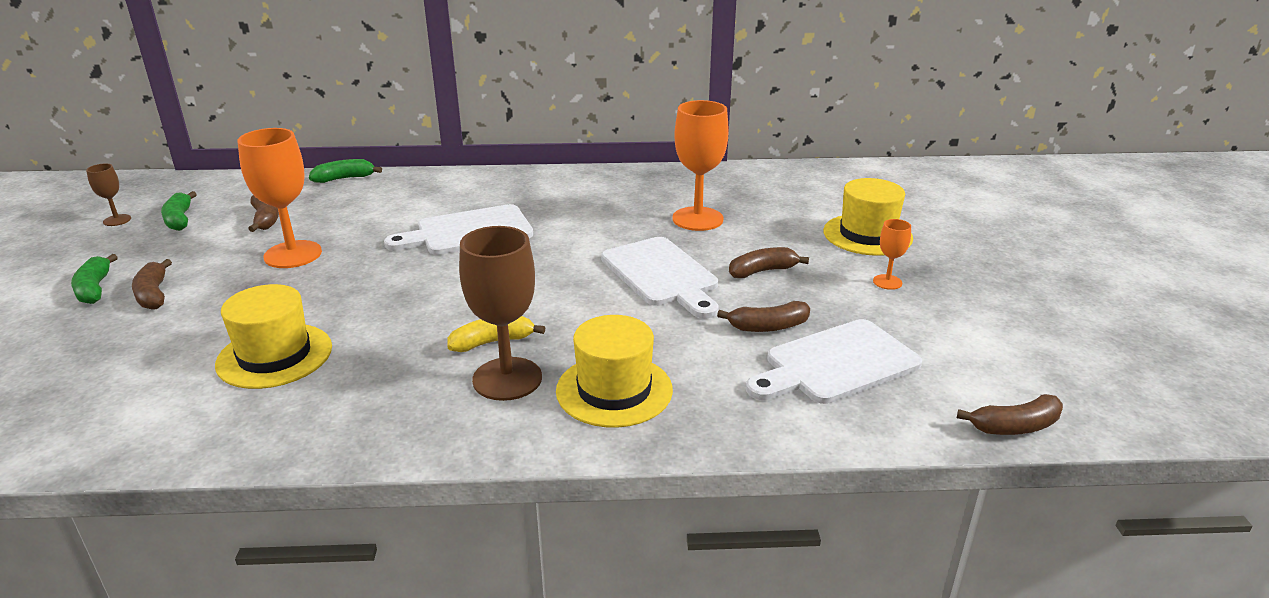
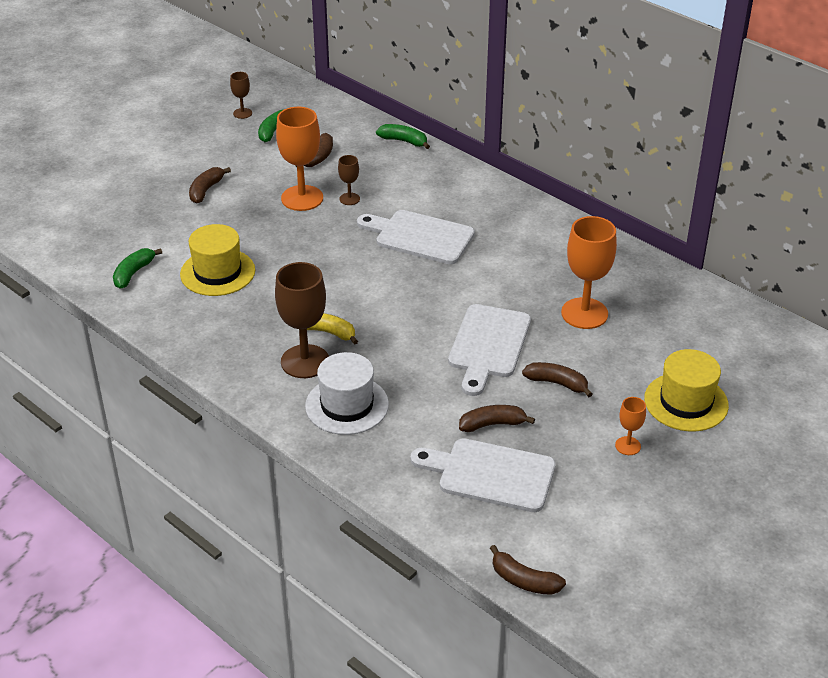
camera: 45 degrees right, 10 degrees up
green banana [71,254,118,304] -> green banana moved to [113,248,162,289]
yellow hat [556,315,673,428] -> white hat [305,352,389,435]
brown banana [717,301,810,332] -> brown banana turned 135 degrees clockwise [459,405,535,432]
none -> brown goblet [338,155,360,205]

